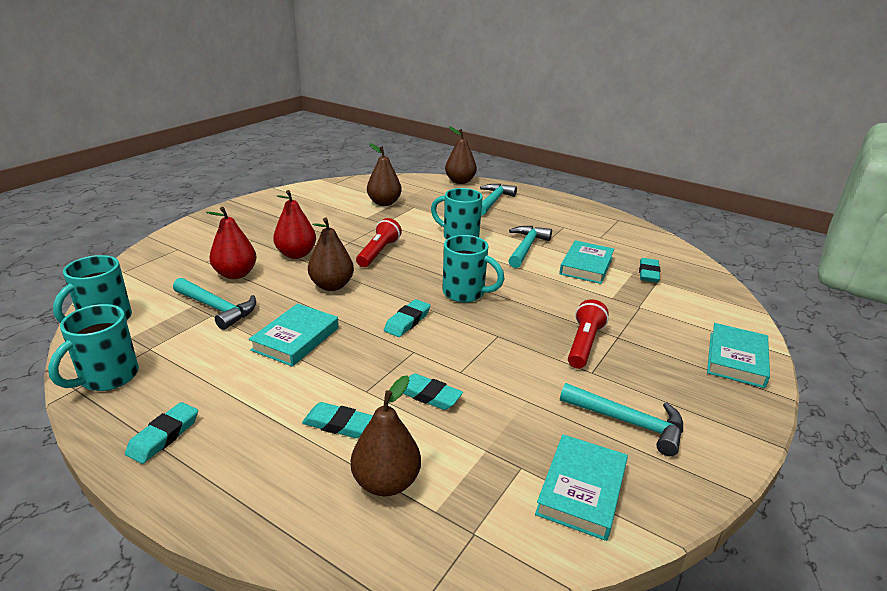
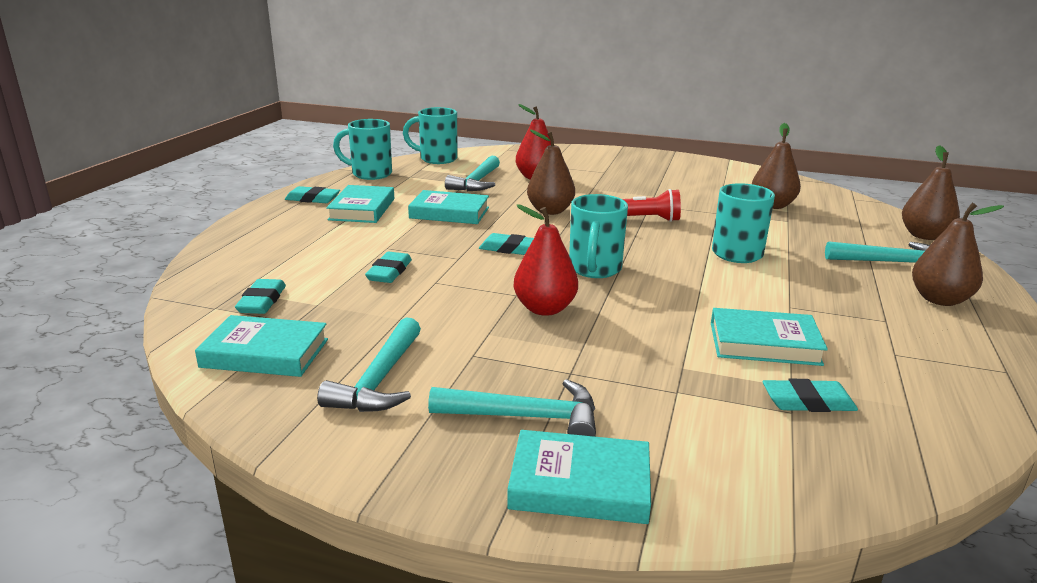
camera: 75 degrees right, 5 degrees down
red pear [273,190,316,259] -> red pear moved to [514,205,578,316]
turquoise eraser [302,402,373,438] -> turquoise eraser moved to [235,279,286,314]
brown pear [351,375,421,496] -> brown pear moved to [912,203,1004,306]
turquoise hammer [508,226,552,268] -> turquoise hammer moved to [428,379,596,437]
red flashlight [568,299,609,369] -> none
none -> turquoise book [326,185,394,223]

